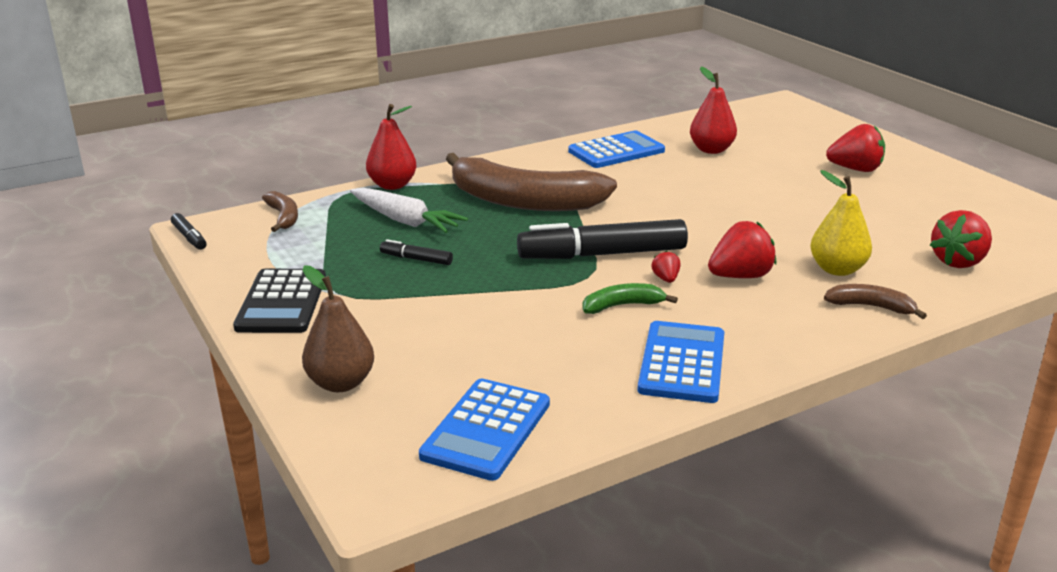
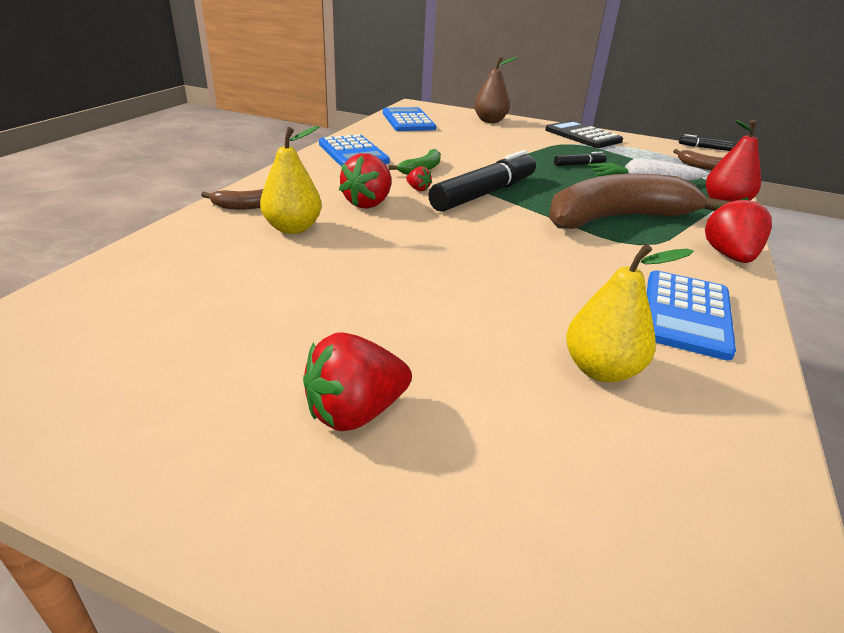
camera: 140 degrees right, 5 degrees up
red pear [690,67,737,154] -> yellow pear [566,244,693,382]
red strawberry [930,210,992,268] -> red strawberry moved to [705,197,772,263]

